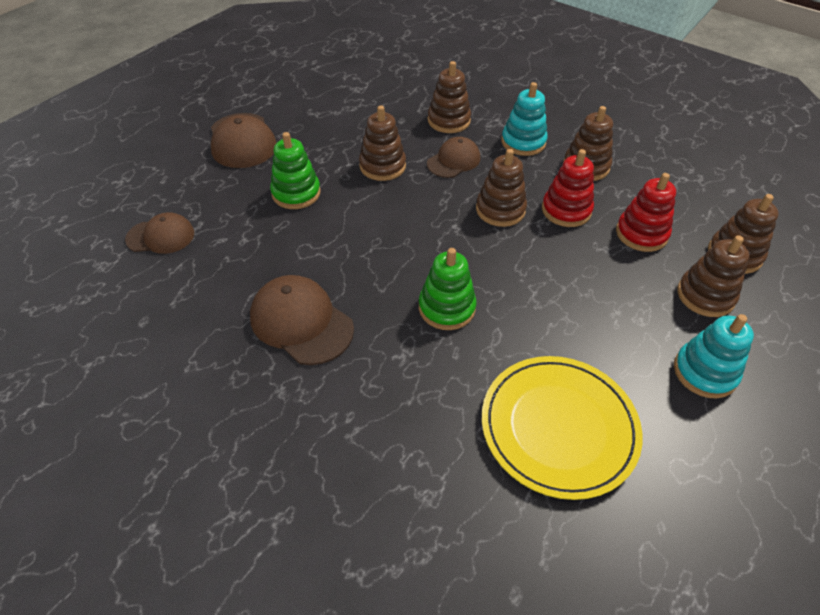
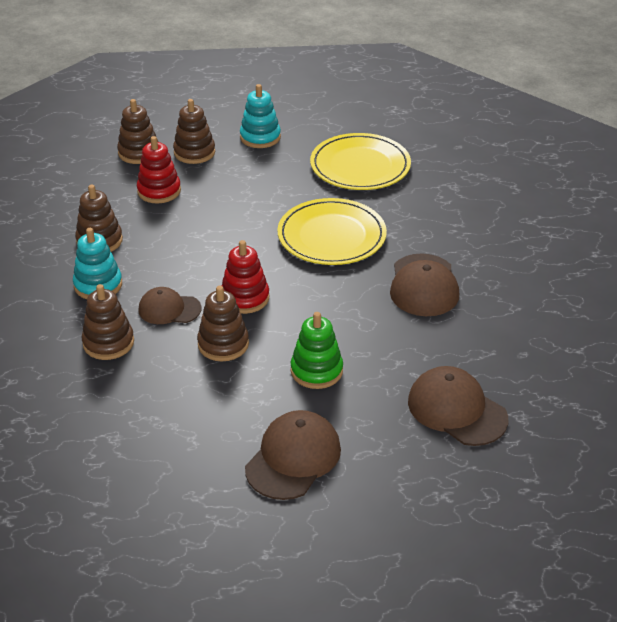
camera: 130 degrees left, 10 degrees down
brown cap [125,212,194,254] -> brown cap [408,366,508,446], size x1.53
green stacking toy [419,248,477,330] -> yellow plate [277,198,387,265]
brown stacking toy [476,149,527,227] -> none
red stacking toy [542,149,594,227] -> red stacking toy moved to [222,240,269,314]

